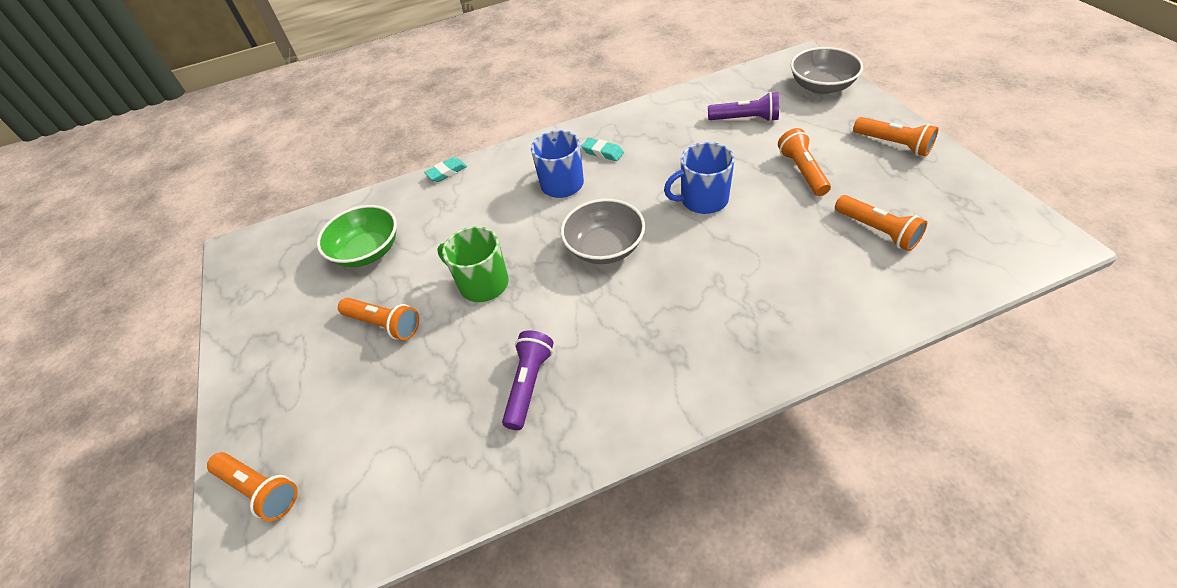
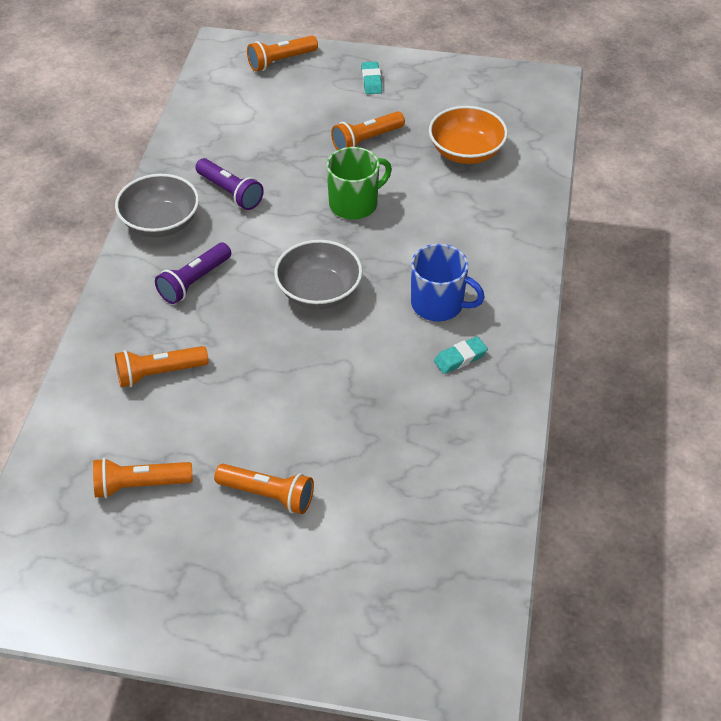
camera: 115 degrees right, 0 degrees up
green bowl [317,205,397,267] -> orange bowl [429,106,508,164]
turquoise eraser [424,157,467,182] -> turquoise eraser moved to [361,62,382,94]
blue mug [664,142,735,214] -> none
purple flashlight [708,92,779,122] -> purple flashlight moved to [155,243,231,304]
grey bowl [790,47,863,94] -> grey bowl moved to [115,174,199,237]
orange flashlight [853,117,939,156] -> orange flashlight moved to [115,346,209,387]

